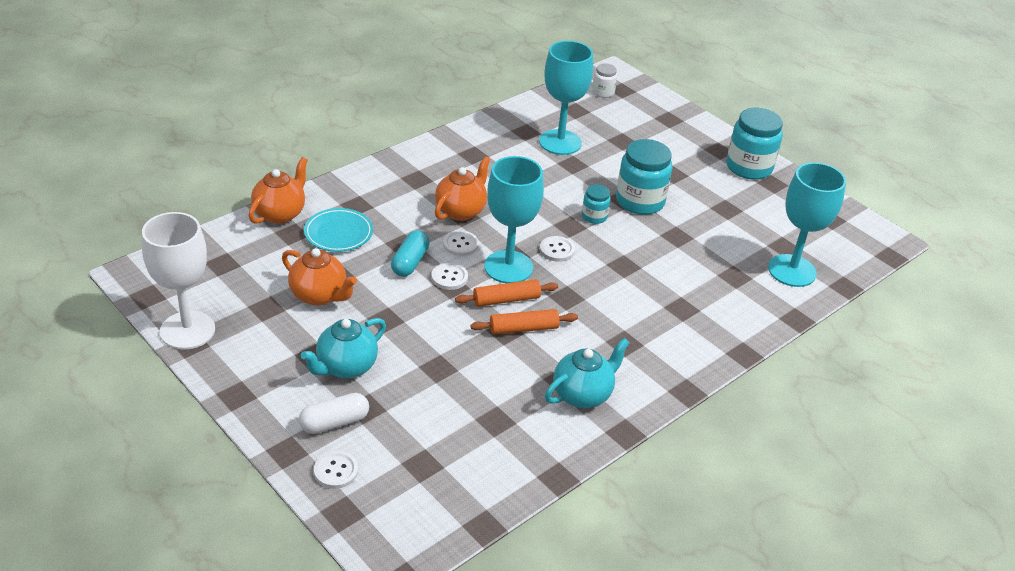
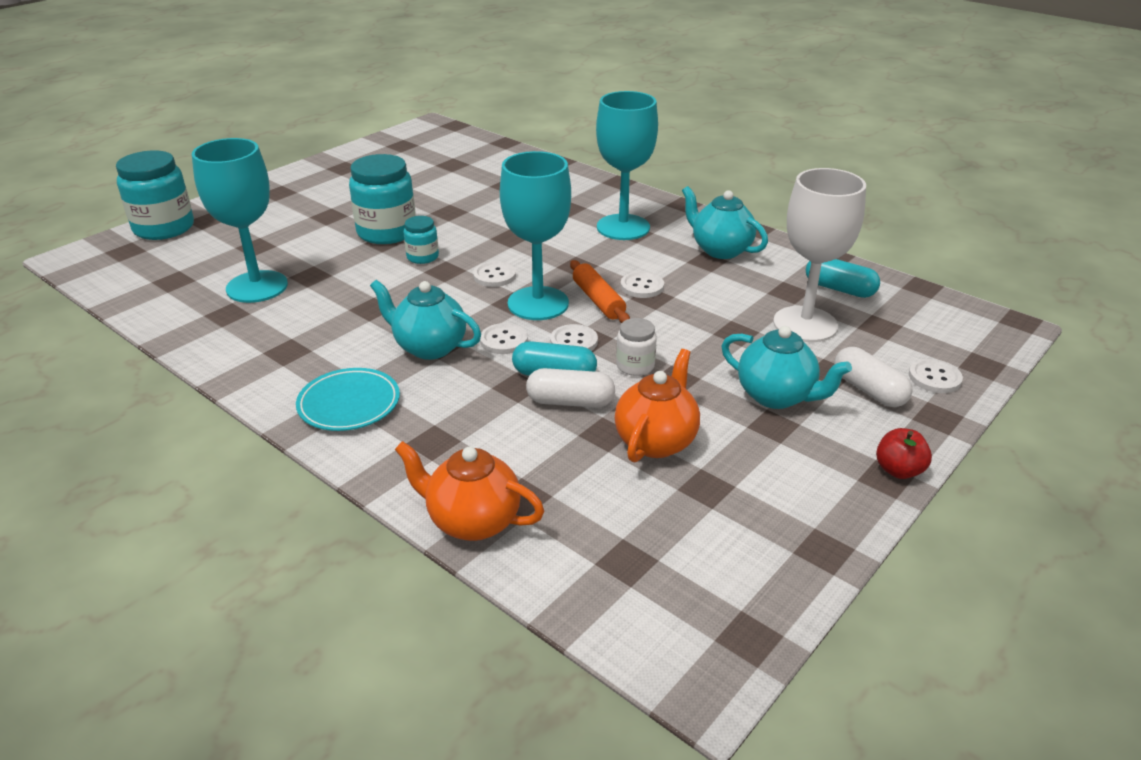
camera: 95 degrees left, 5 degrees down
white goblet [142,212,215,350] -> white goblet moved to [773,168,866,342]
turquoise plate [304,208,373,252] -> turquoise plate moved to [296,368,400,431]
orange teapot [435,156,490,221] -> turquoise teapot [370,280,481,360]
orange rolling pin [471,309,578,334] -> white button [621,271,664,298]
white jar [592,63,617,98] -> white jar moved to [616,318,657,376]
turquoise jar [726,108,783,180] -> turquoise jar moved to [116,151,194,240]
turquoise goblet [768,162,846,287] -> turquoise goblet moved to [596,91,658,240]
none -> white capsule [526,368,615,408]
none -> turquoise capsule [806,259,880,298]
none -> red apple [876,428,932,479]

